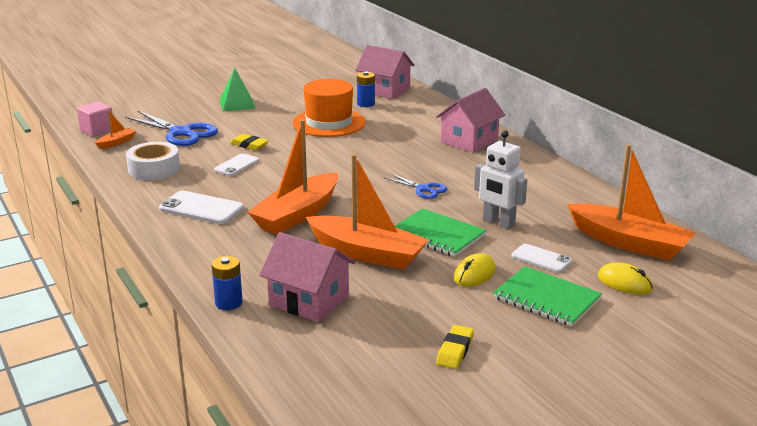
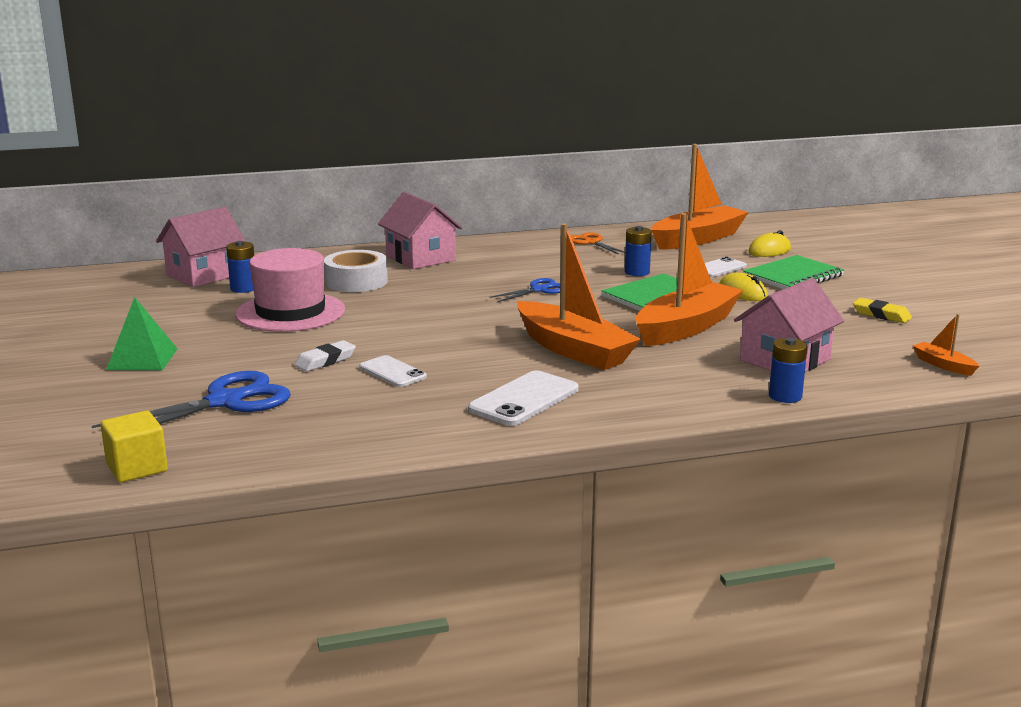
camera: 75 degrees left, 5 degrees down
pink cube [77,102,113,137] -> yellow cube [100,411,168,482]
orange boat [95,110,136,149] -> orange boat moved to [913,314,979,376]
white tape [126,142,180,180] -> white tape moved to [324,250,388,292]
yellow eraser [230,134,269,150] -> white eraser [294,340,356,372]
orange hat [293,79,366,137] -> pink hat [235,248,345,332]
white robot [474,130,527,229] -> blue battery [625,226,652,276]
none -> orange scissors [571,232,625,255]

